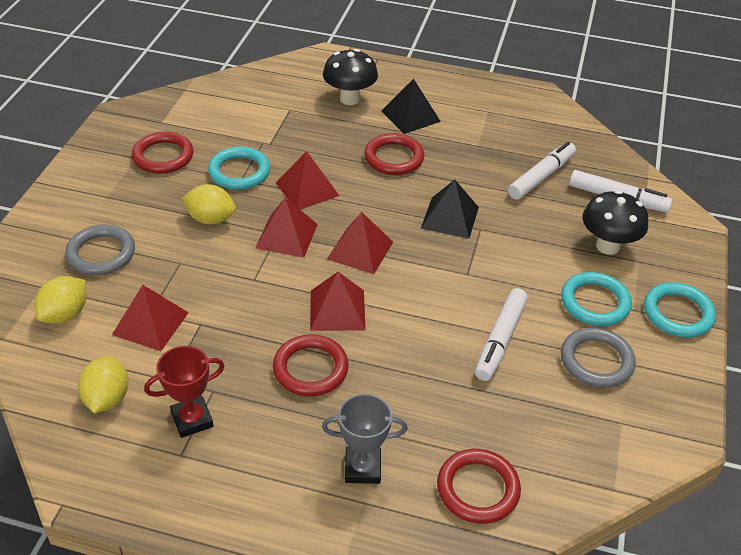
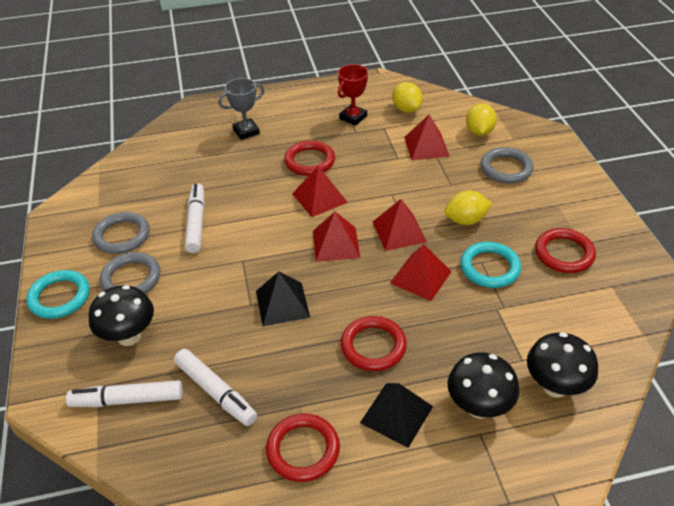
camera: 155 degrees right, 0 degrees up
red ring [437,449,521,524] -> red ring moved to [266,413,340,482]
white marker [508,142,576,200] -> white marker turned 60 degrees counterclockwise [174,349,257,426]
turquoise ring [561,272,632,326] -> grey ring [100,252,161,293]
none -> black mushroom [527,332,598,398]

